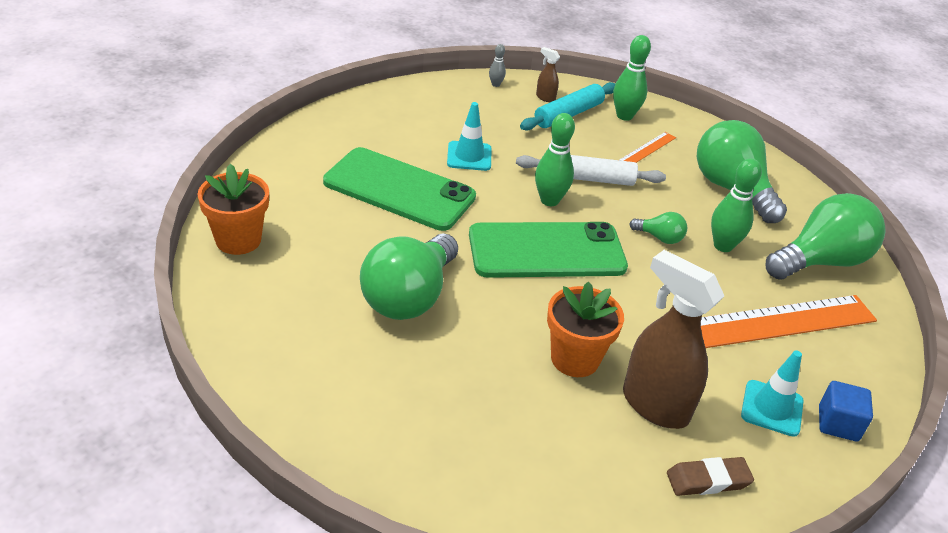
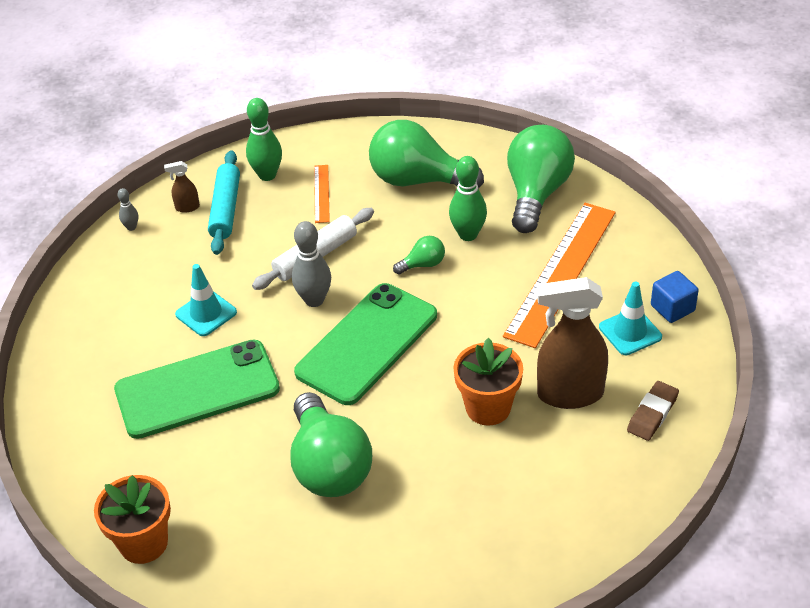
camera: 40 degrees left, 5 degrees up
green bowling pin [535,113,575,206] -> grey bowling pin [292,221,331,307]

